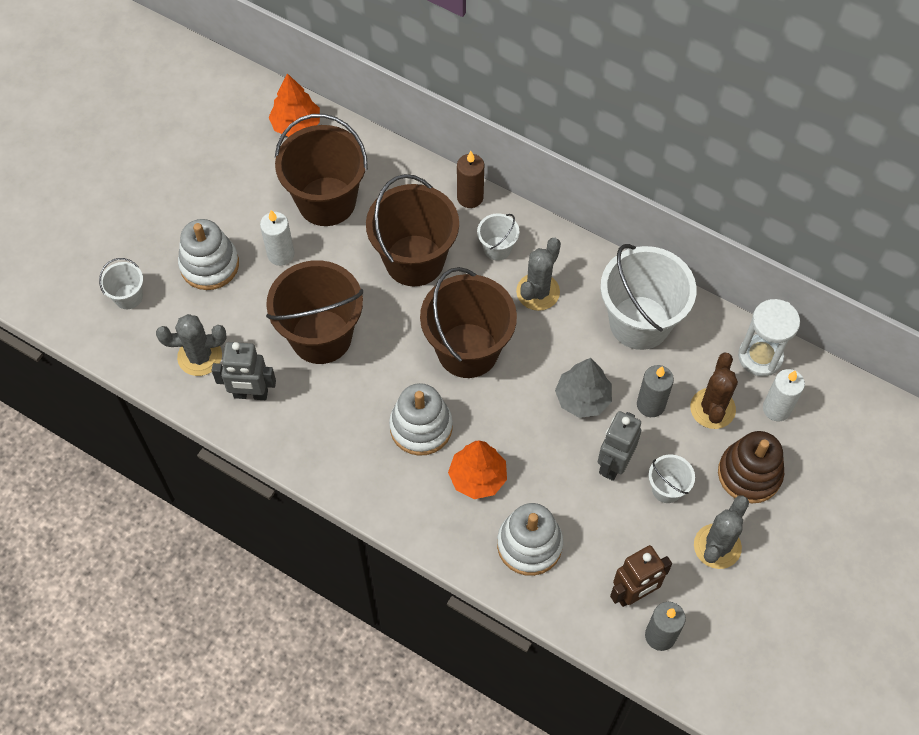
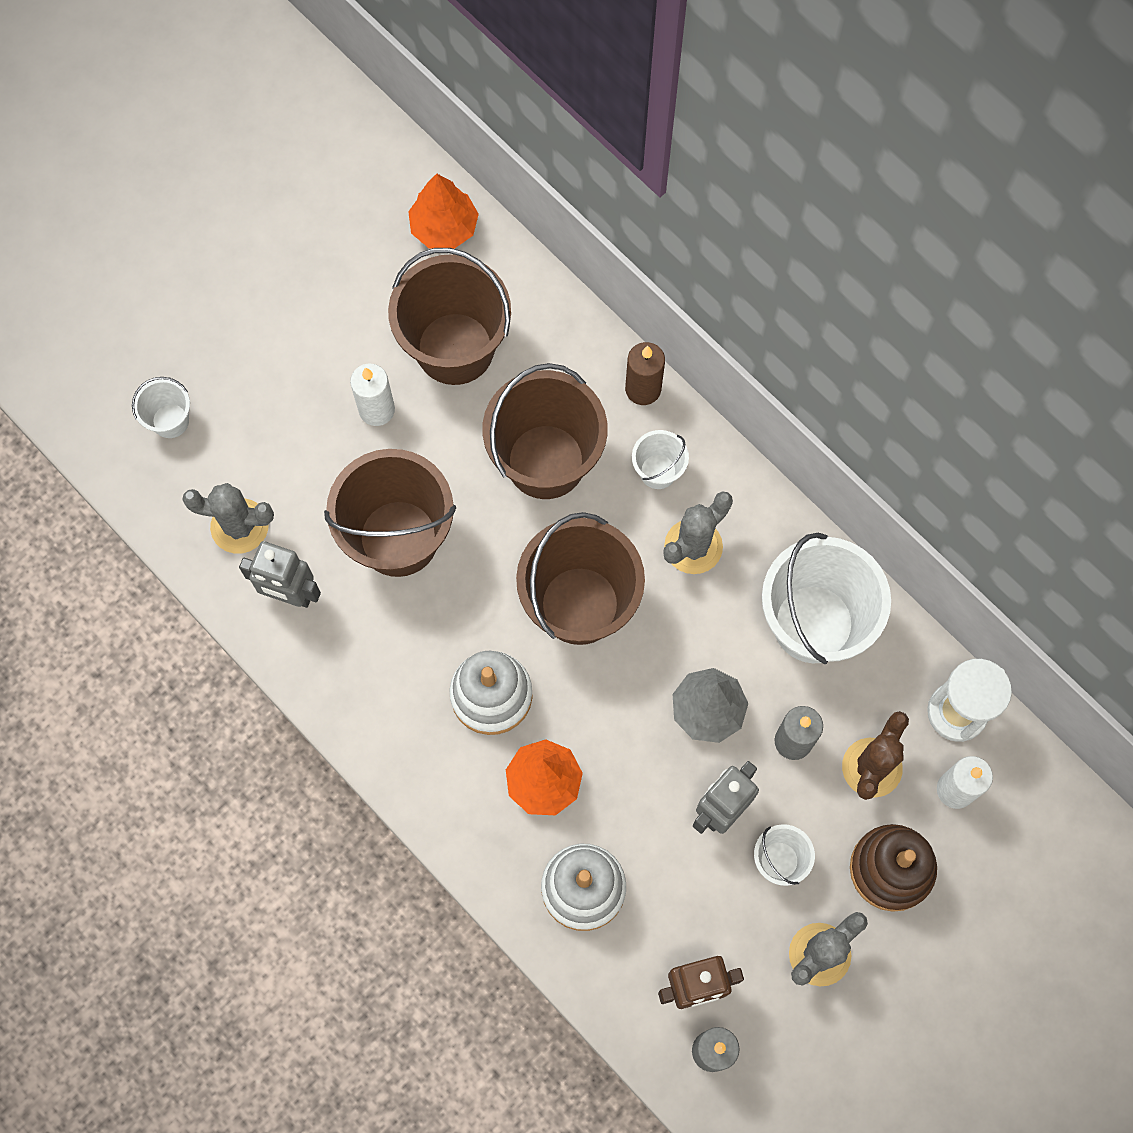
camera: 15 degrees right, 10 degrees up
white stacking toy [178,219,239,290] -> none

